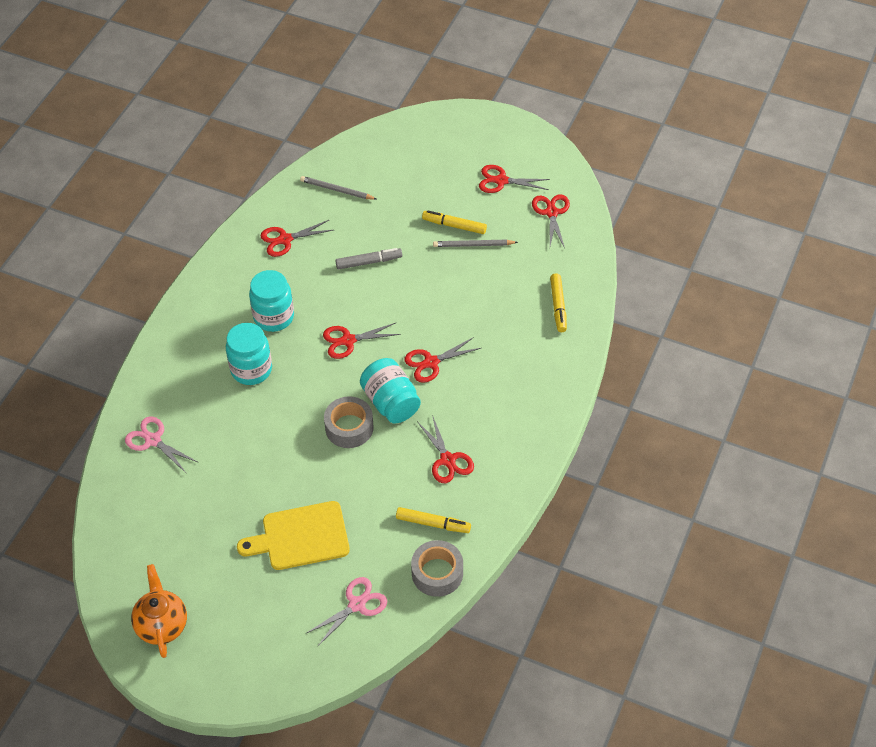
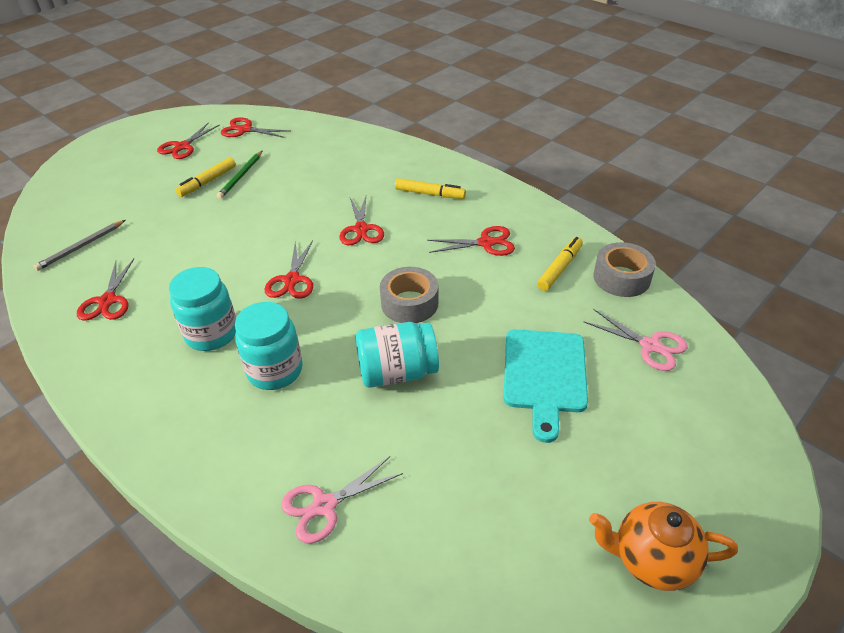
camera: 70 degrees left, 10 degrees down
yellow cutting board [237,501,350,570] -> turquoise cutting board [504,329,588,443]
pink scissors [307,577,387,647] -> pink scissors turned 150 degrees clockwise [584,309,688,371]
grey marker [336,248,402,270] -> none
turquoise jar [360,358,421,424] -> turquoise jar moved to [355,322,439,388]
grey pencil [433,240,518,247] -> green pencil [217,150,263,199]
yellow marker [550,273,567,332] -> yellow marker moved to [395,178,466,199]

